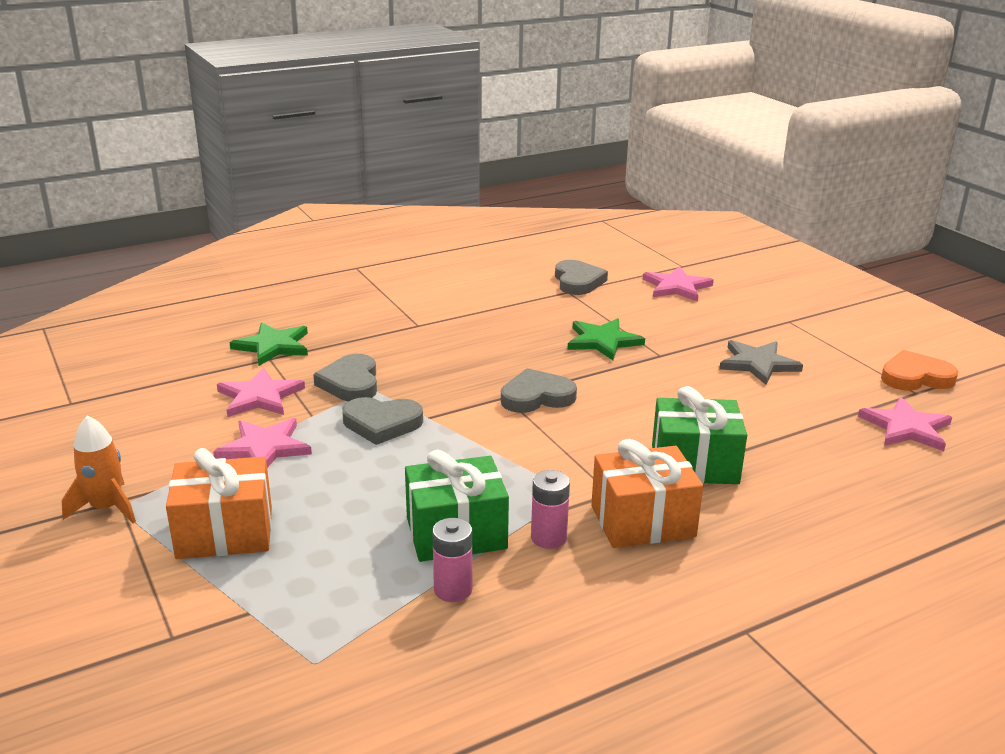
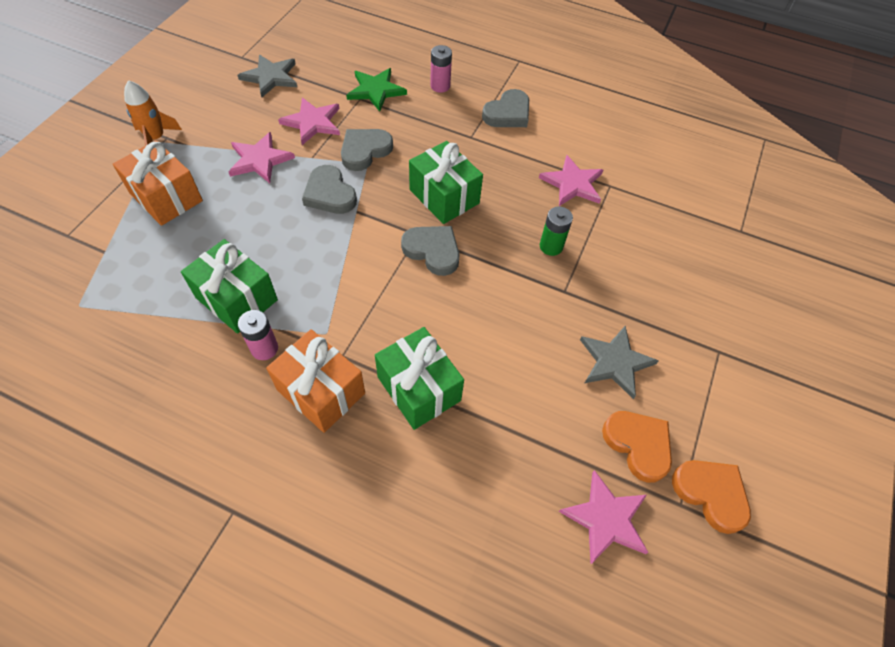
camera: 50 degrees right, 30 degrees up
pink battery [432,518,472,602] -> pink battery moved to [430,45,452,93]
grey heart [555,260,608,295] -> grey heart moved to [482,89,529,127]
green star [567,318,645,360] -> green battery [540,206,573,256]
pink star [643,266,714,302] -> pink star moved to [539,155,603,206]
none -> grey star [238,54,297,97]
none -> green gift [409,141,483,224]
none -> orange heart [602,411,672,483]

